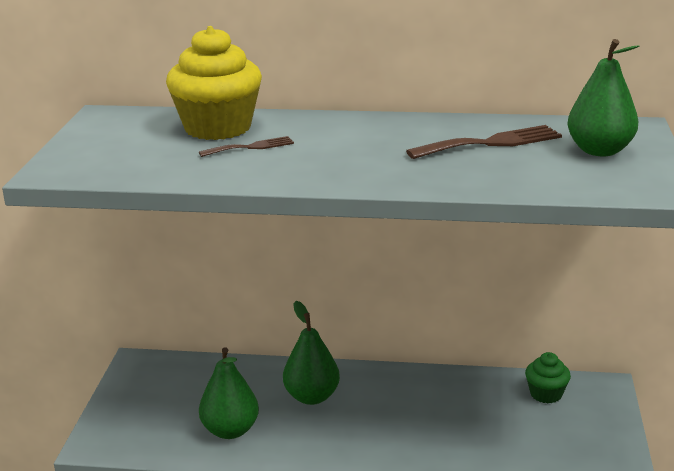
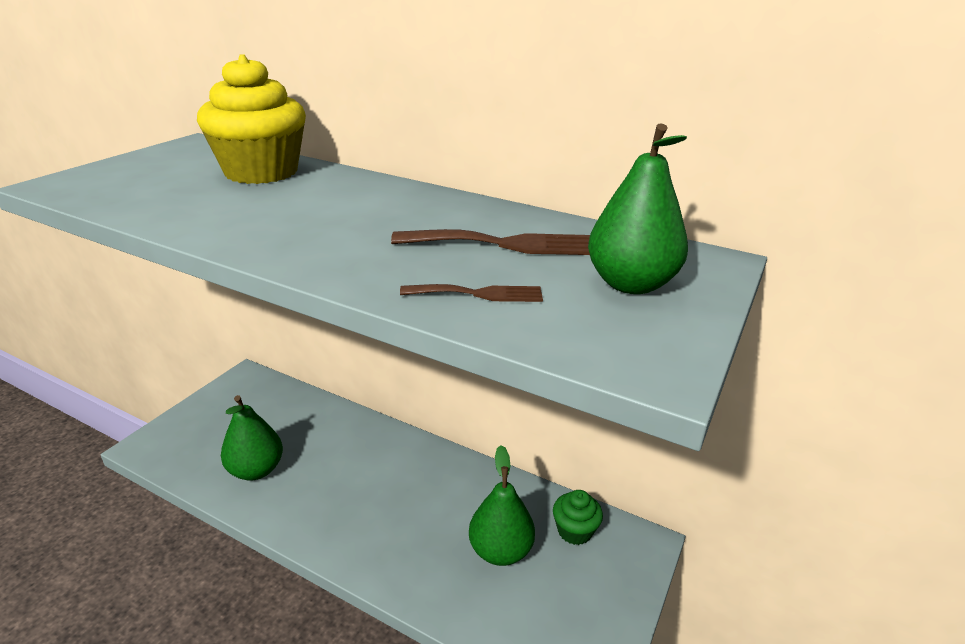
camera: 20 degrees right, 5 degrees up
brown fork [199,136,294,157] -> brown fork moved to [400,284,543,302]
green pear [283,301,340,405] -> green pear moved to [469,445,535,566]

